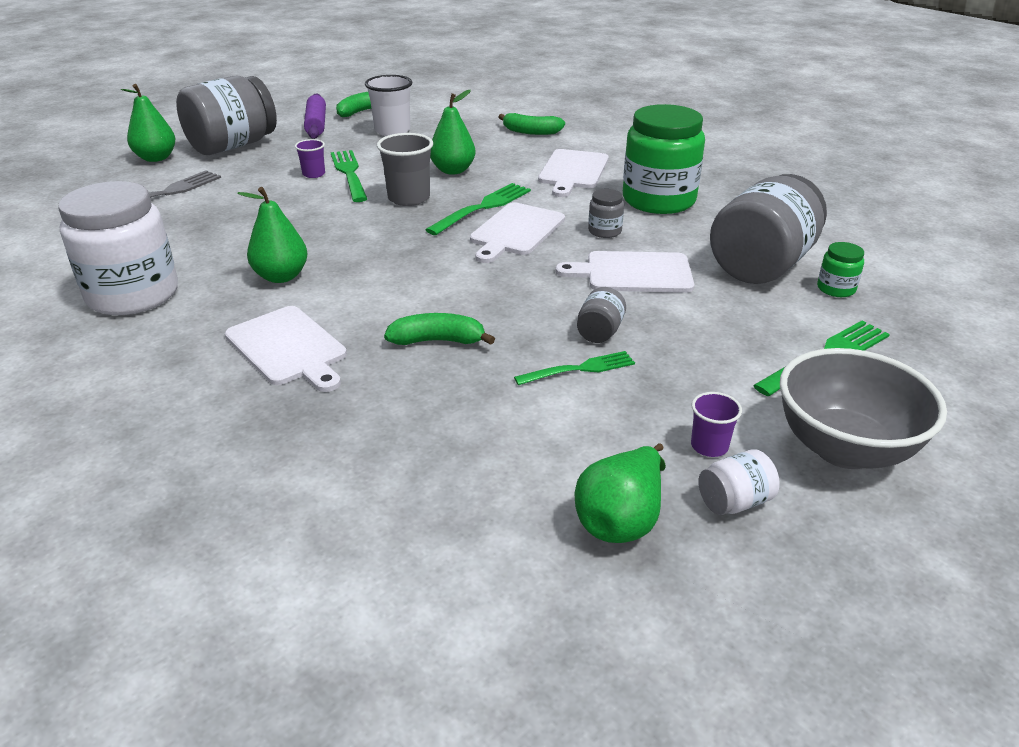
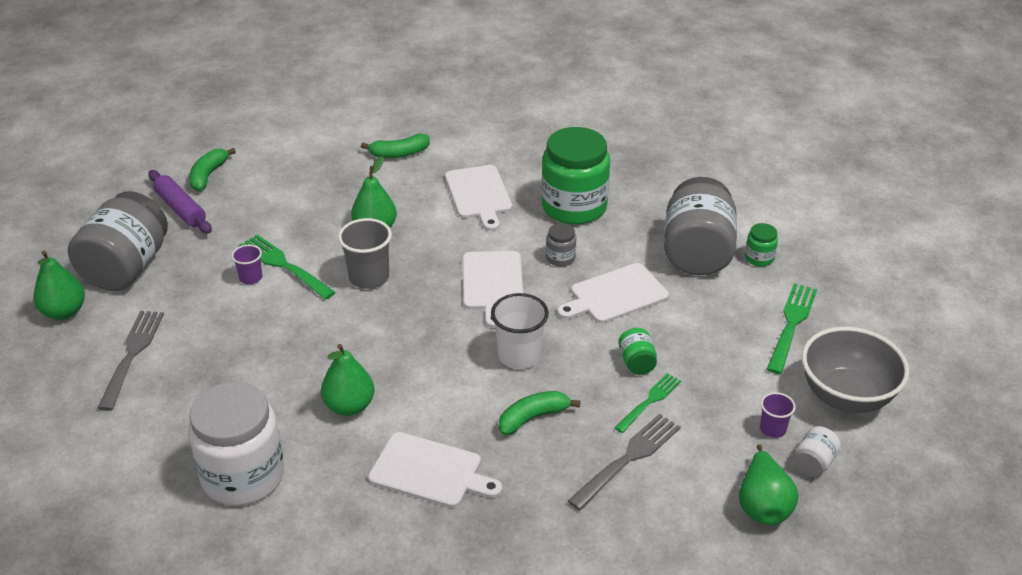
camera: 30 degrees left, 5 degrees up
white cup [365,75,412,136] -> white cup moved to [491,293,549,369]
green fork [425,183,531,235] -> none
grey jar [577,287,626,343] -> green jar [618,328,657,375]
none -> grey fork [568,414,681,510]

